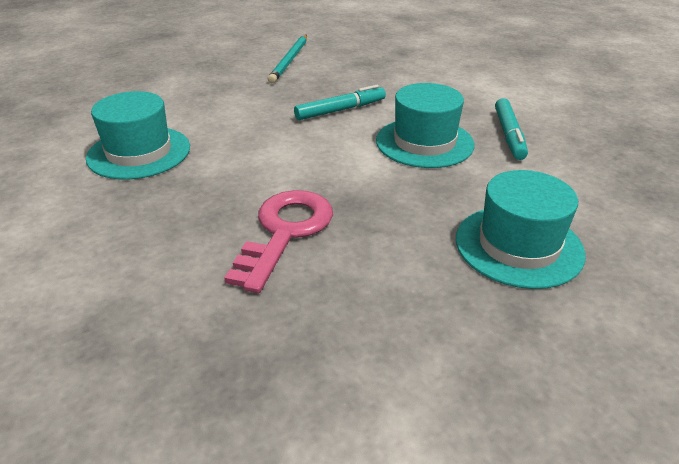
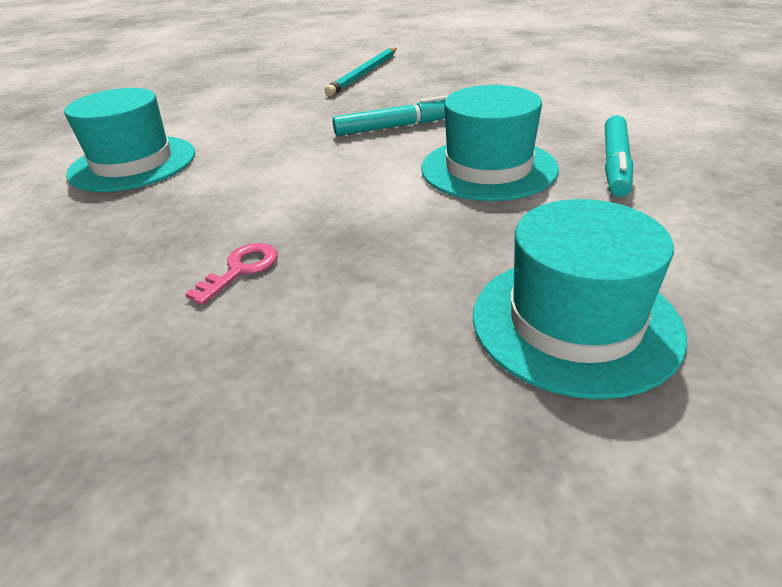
camera: 15 degrees right, 0 degrees up
pink key [224,190,333,293] -> pink key [185,243,278,305], size x0.48

